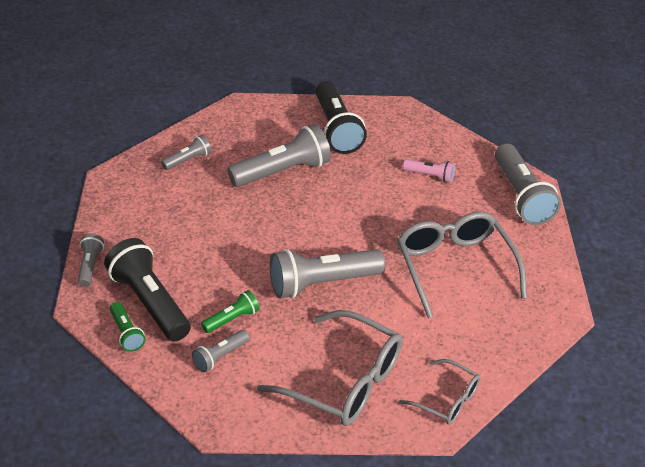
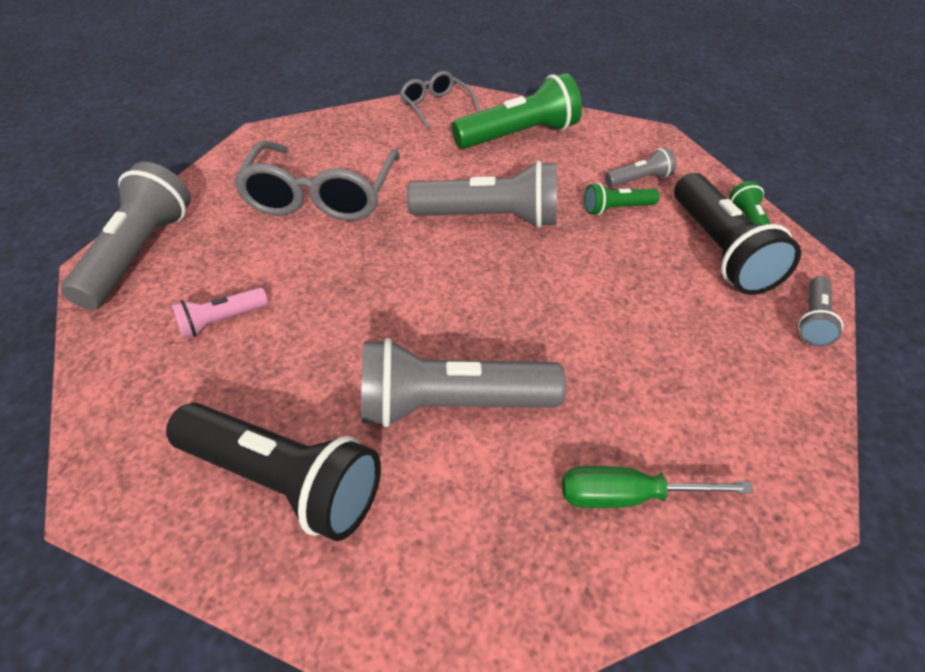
camera: 155 degrees left, 5 degrees up
grey flashlight [161,135,211,170] -> green screwdriver [562,466,753,508]
grey glasses [257,310,402,426] -> green flashlight [451,73,582,149]
black flashlight [315,81,367,154] -> black flashlight turned 105 degrees clockwise [166,403,381,541]
pink flashlight [403,159,455,183] -> pink flashlight turned 75 degrees counterclockwise [171,287,268,339]

